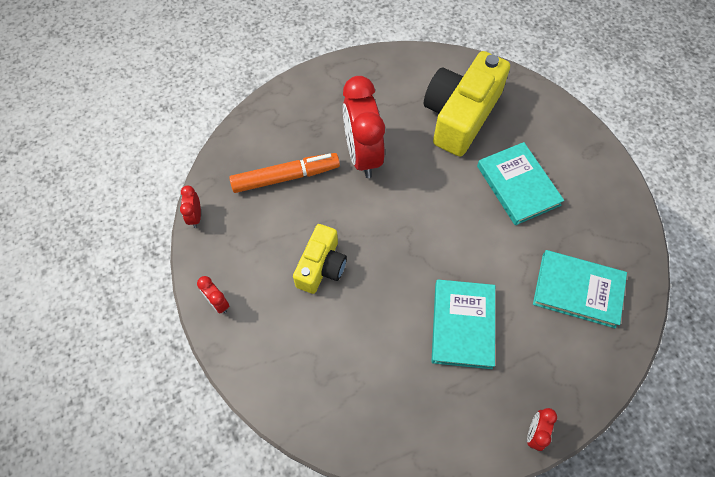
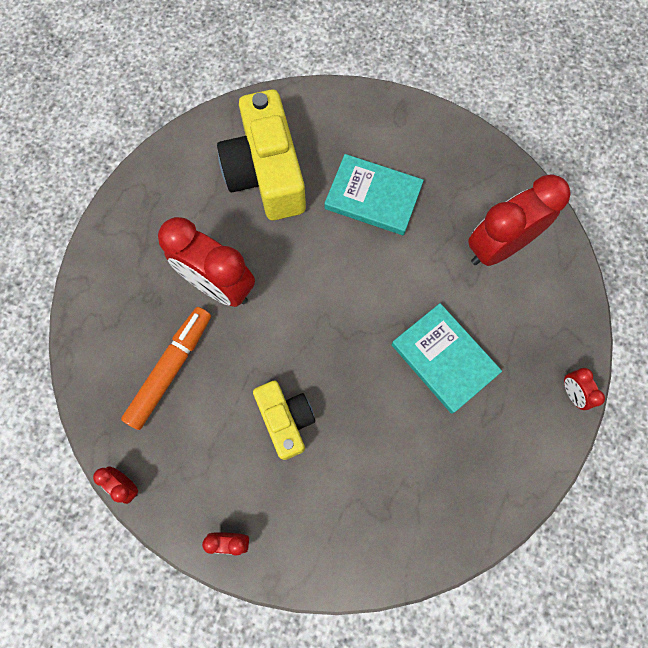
camera: 45 degrees left, 10 degrees up
turquoise book [533,250,627,328] -> red clock [468,175,570,266]

